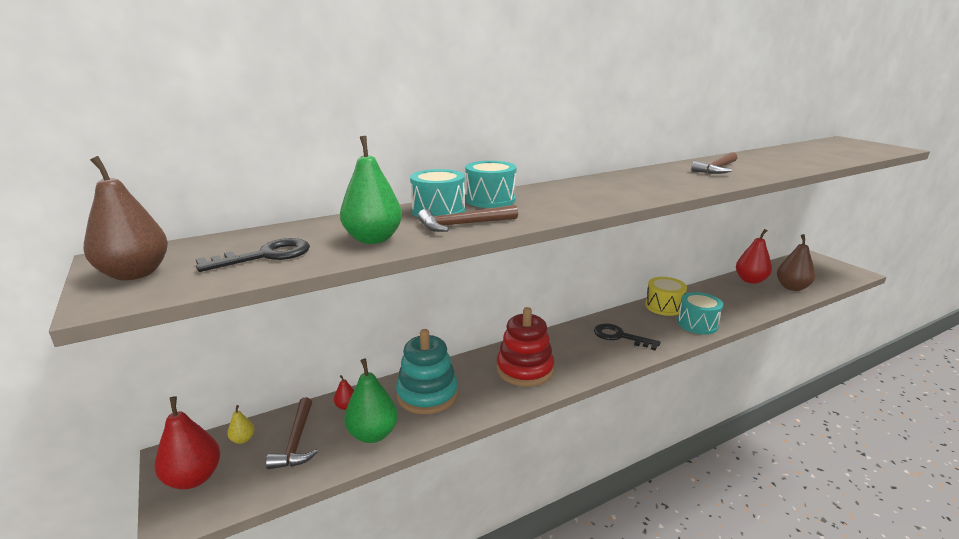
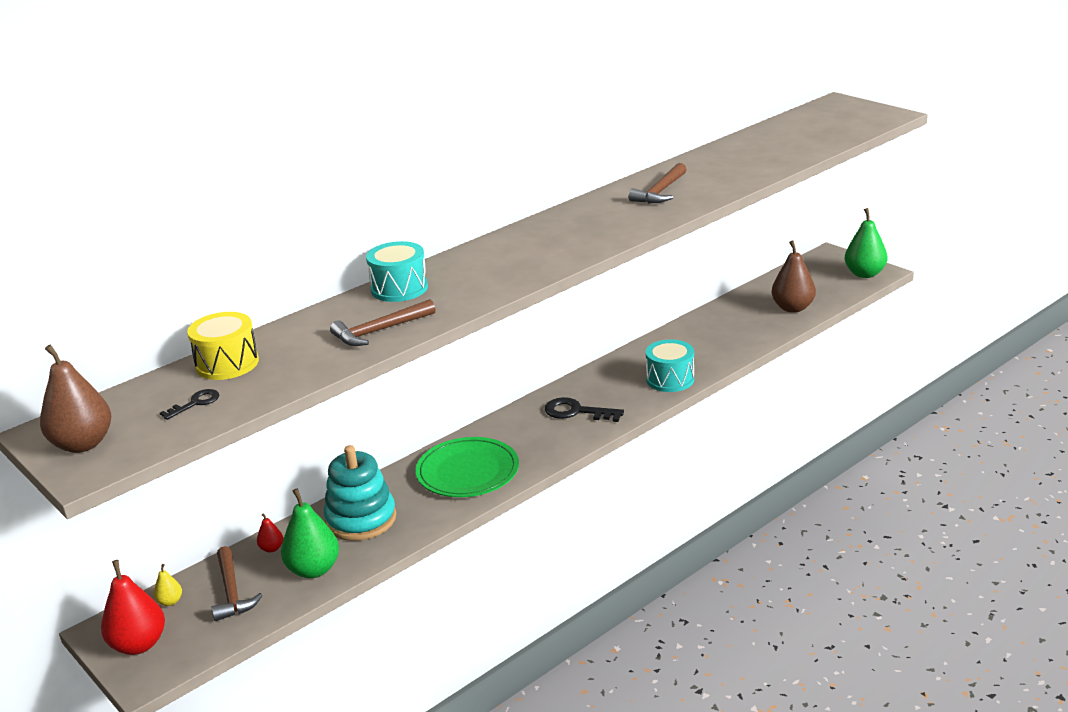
camera: 10 degrees left, 5 degrees up
black key [196,238,310,272] -> black key [160,389,219,420], size x0.58
green pear [340,136,402,244] -> green pear moved to [845,208,888,278]
turquoise drum [410,169,465,217] -> none
red stacking toy [497,307,554,387] -> green plate [415,437,519,497]
yellow drum [645,277,687,316] -> yellow drum moved to [187,312,259,380]
red pear [736,229,772,284] -> none

